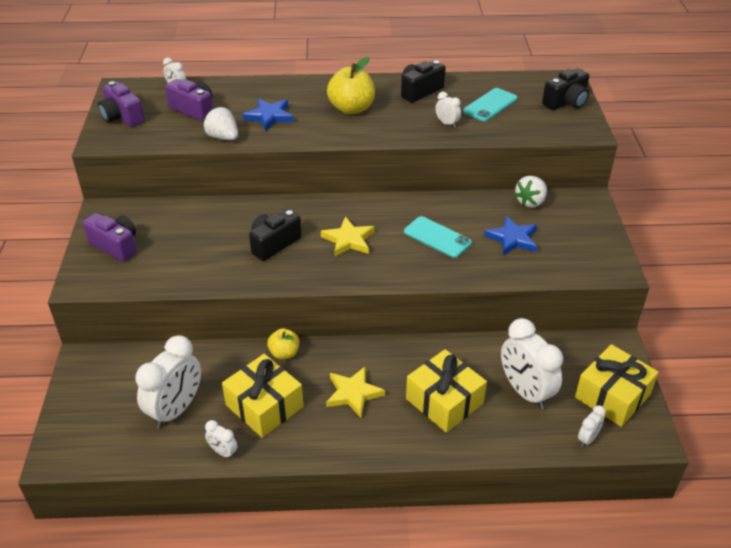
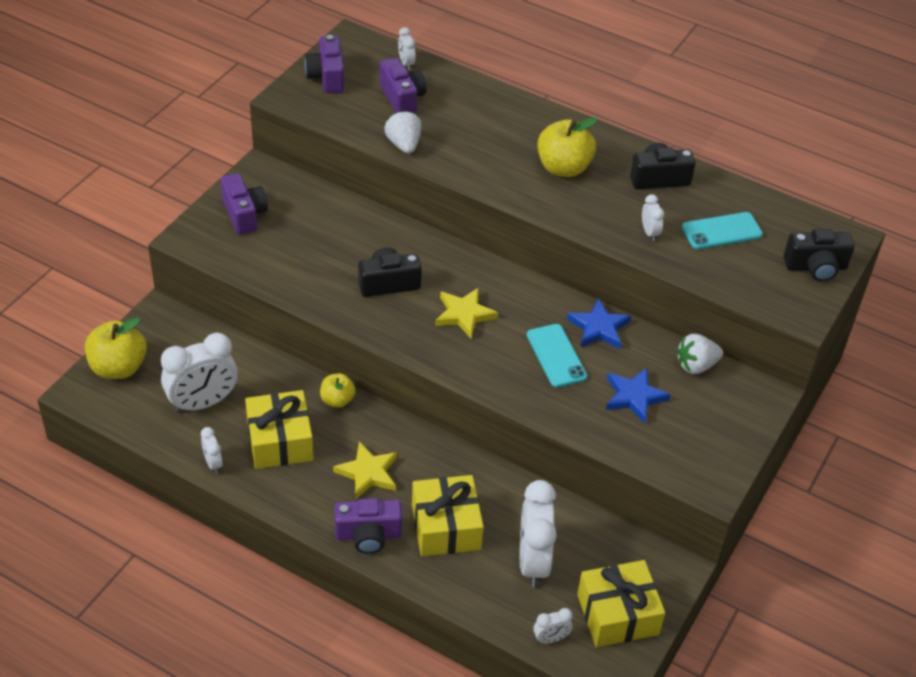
camera: 30 degrees right, 5 degrees up
blue star [243,99,294,131] -> blue star moved to [567,298,631,349]
none -> yellow apple [85,317,147,379]
none -> purple camera [334,498,402,554]

